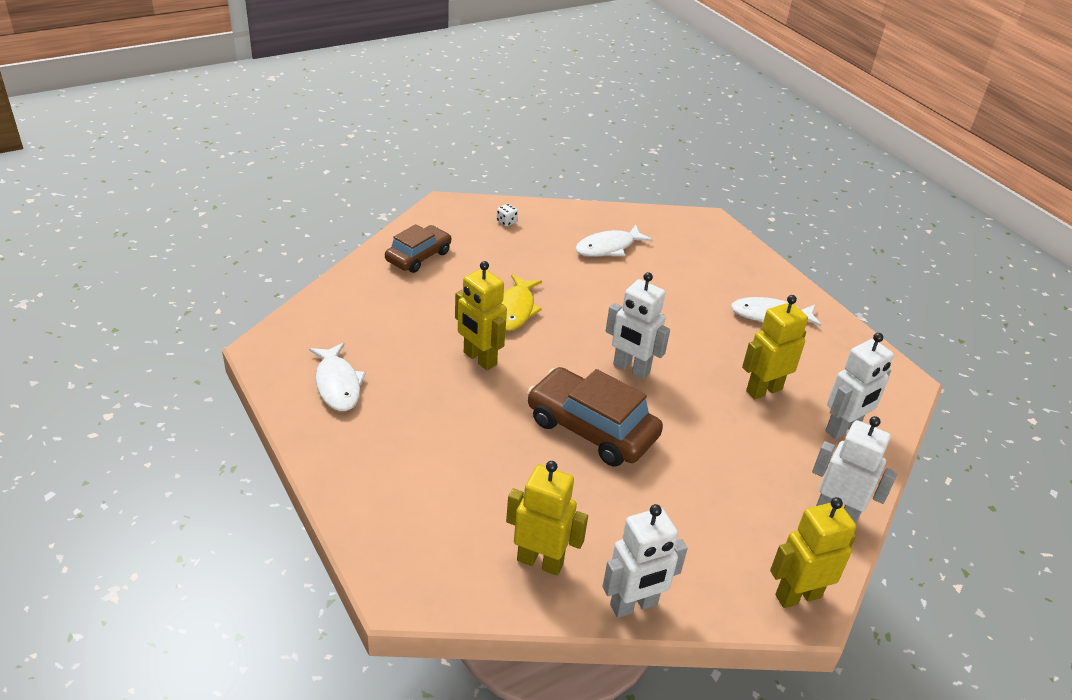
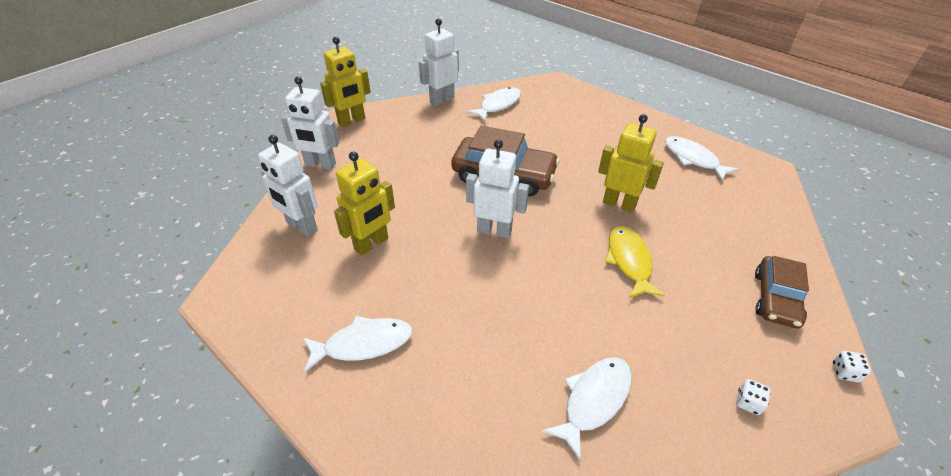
camera: 165 degrees right, 5 degrees up
yellow robot [506,461,588,575] -> white fish [466,87,521,121]
white robot [825,333,894,439] -> white robot turned 90 degrees counterclockwise [258,135,318,237]
none -> white dice [833,351,871,382]

